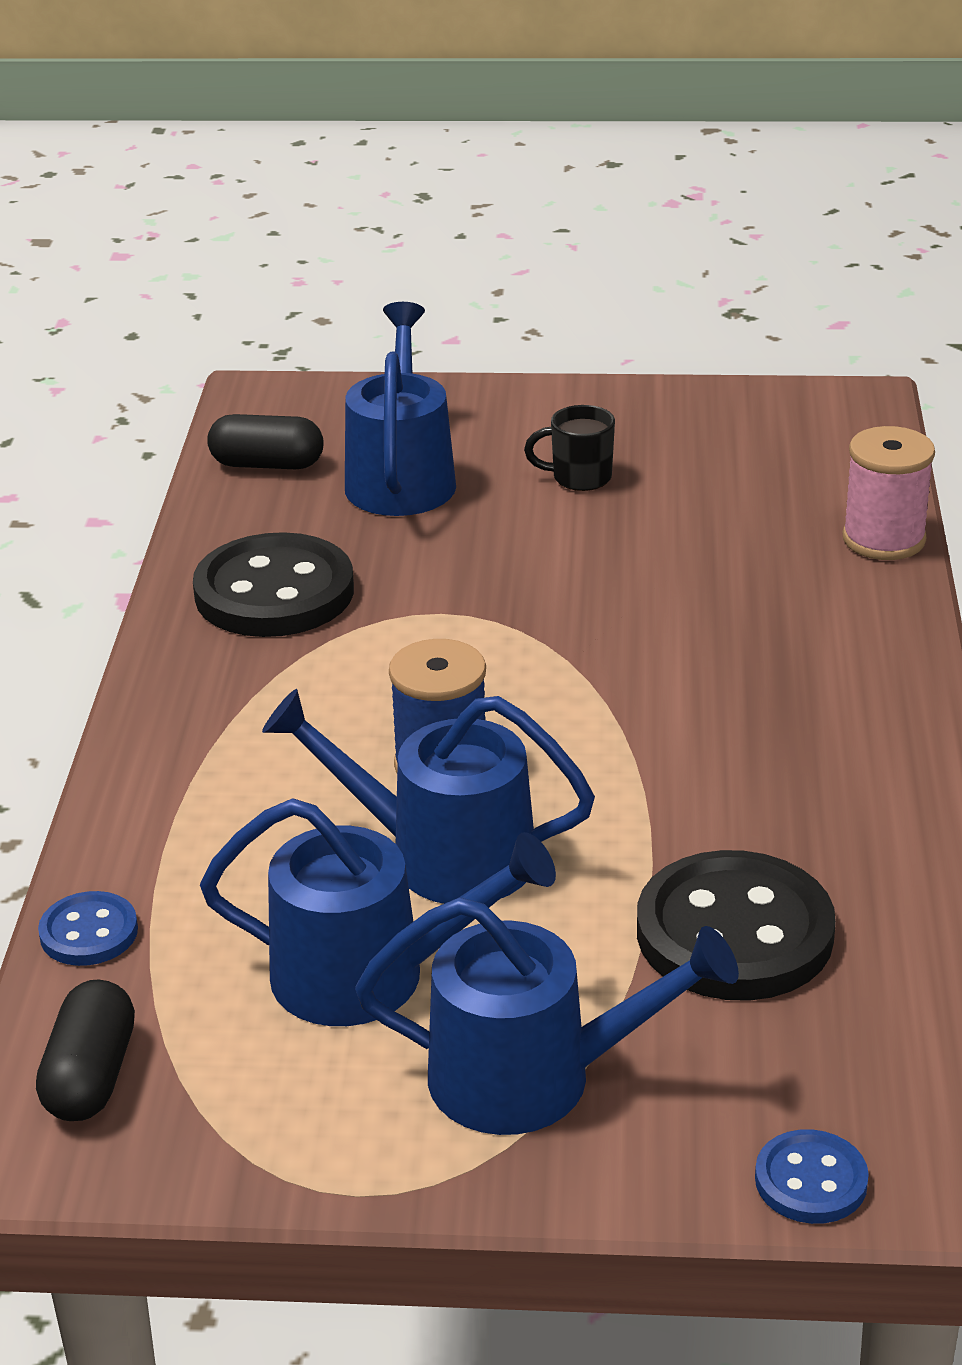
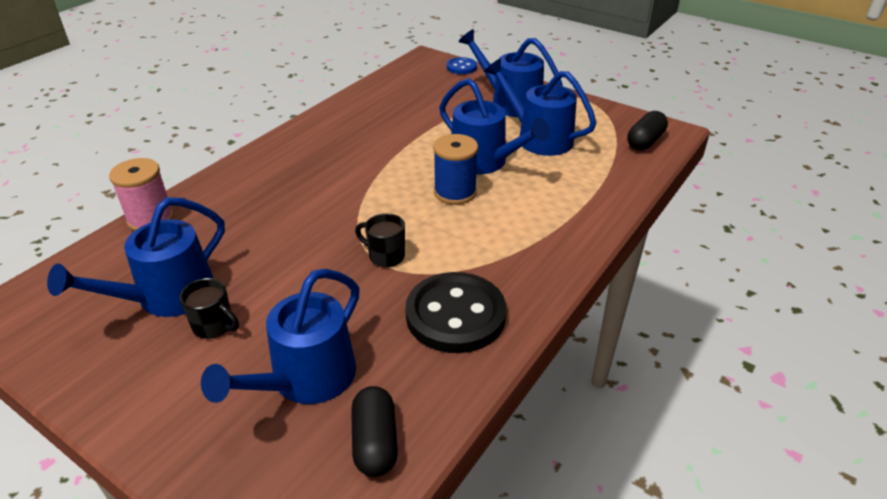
camera: 150 degrees left, 5 degrees up
blue button [38,891,138,966] -> none
black capsule [207,414,323,469] -> black capsule turned 45 degrees clockwise [351,386,398,477]
black button [637,850,836,1001] -> none
none -> blue watering can [47,197,225,317]
none -> black mug [355,213,405,267]

